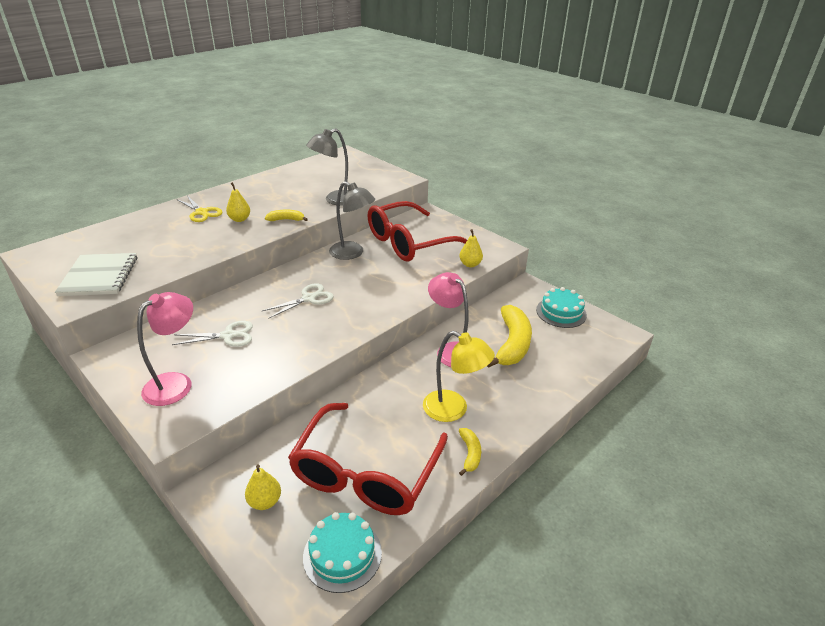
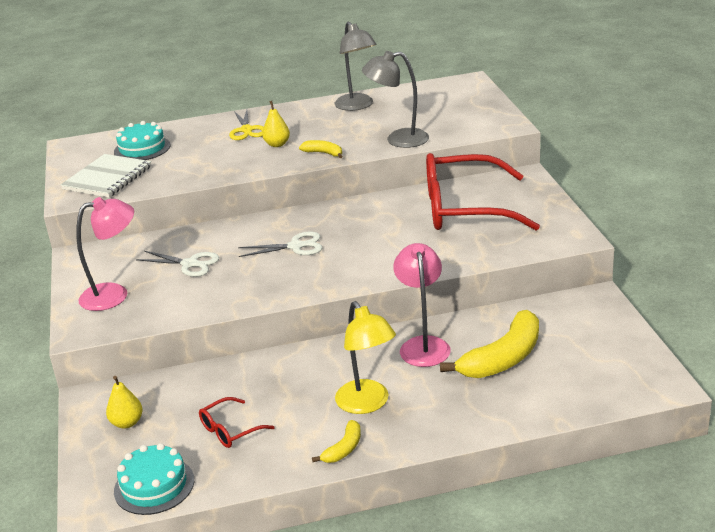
camera: 35 degrees right, 5 degrees down
red glasses [288,403,448,515] -> red glasses [199,397,275,448], size x0.42
grey lamp [329,181,376,260] -> grey lamp moved to [335,22,377,111]
yellow pear [459,229,483,267] -> none
turquoise cake [536,287,587,328] -> turquoise cake moved to [114,121,170,160]

